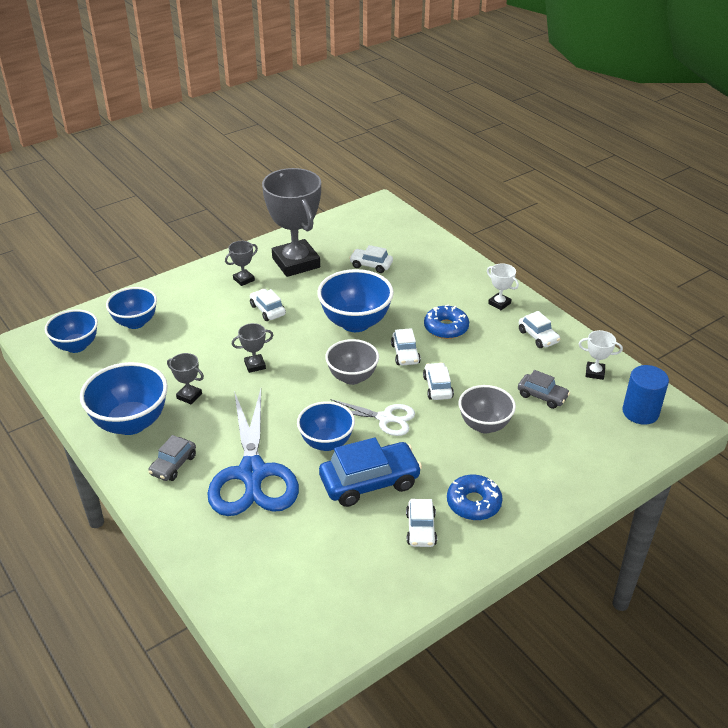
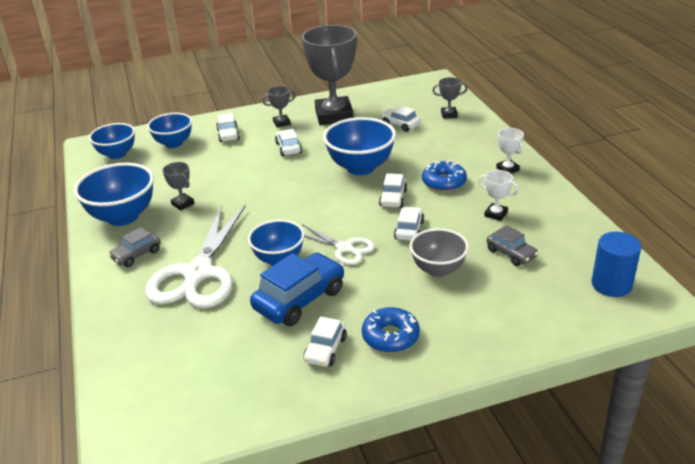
camera: 20 degrees right, 5 degrees down
blue scissors [207,389,299,516] -> white scissors [145,205,246,308]
grey trophy [232,323,273,373] -> grey trophy moved to [432,77,468,119]
blue car [319,437,422,507] -> blue car turned 45 degrees counterclockwise [250,252,344,326]
grey bowl [325,339,379,385] -> none
white car [519,311,560,348] -> white car moved to [216,113,240,142]
white trophy [579,330,623,380] -> white trophy moved to [478,170,519,221]

